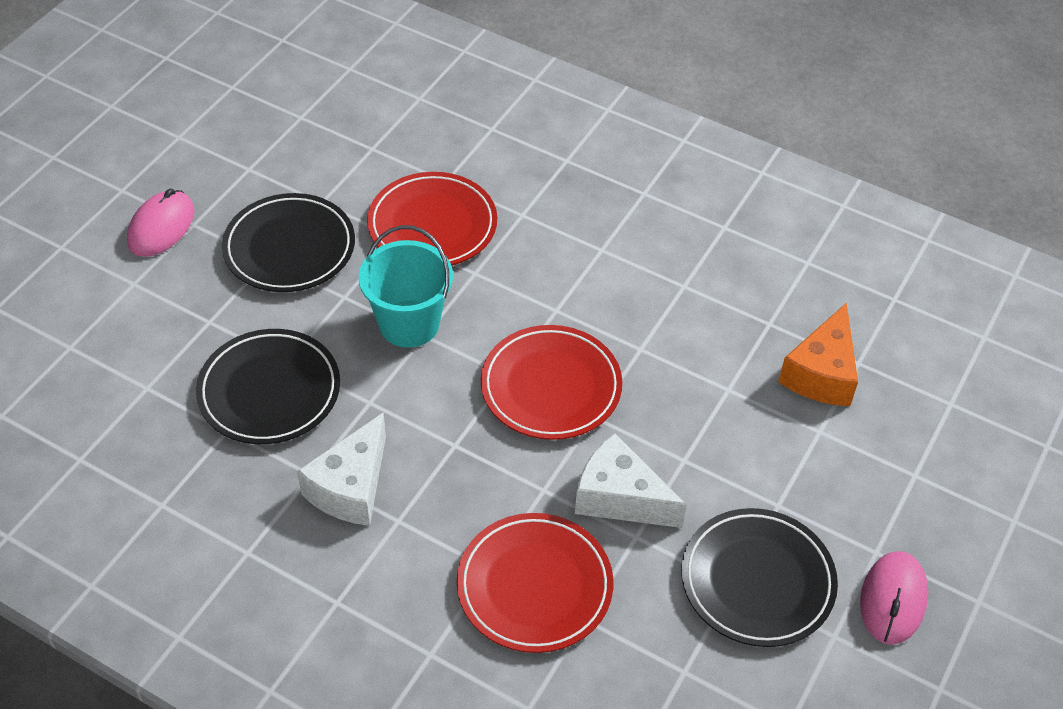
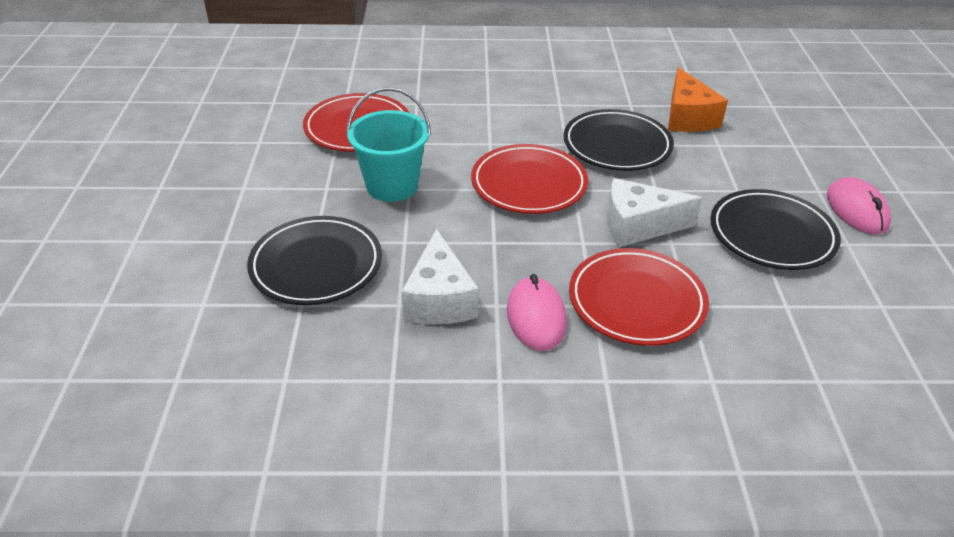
camera: 30 degrees left, 10 degrees down
pink mouse [127,189,195,257] -> pink mouse moved to [507,274,567,351]
black plate [222,193,355,292] -> black plate moved to [563,109,674,171]

